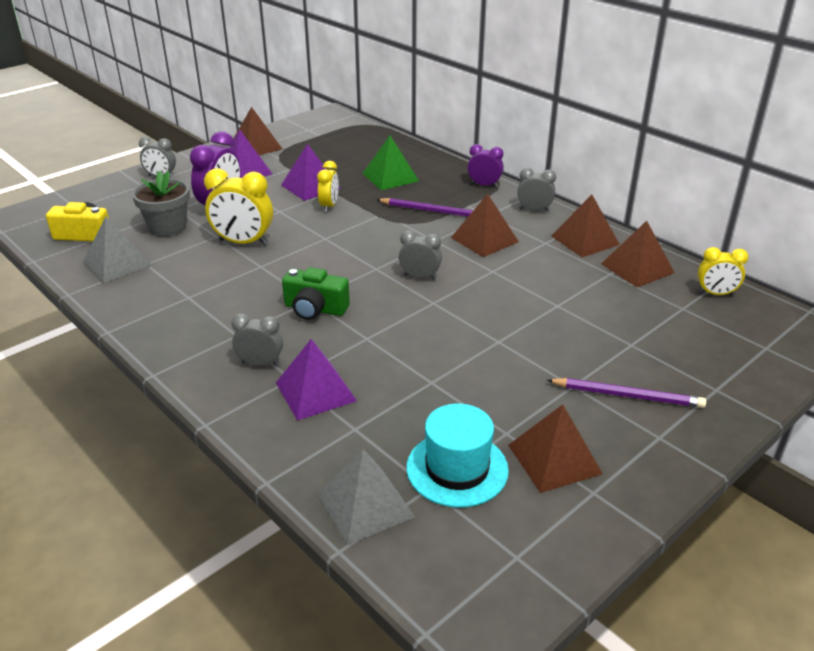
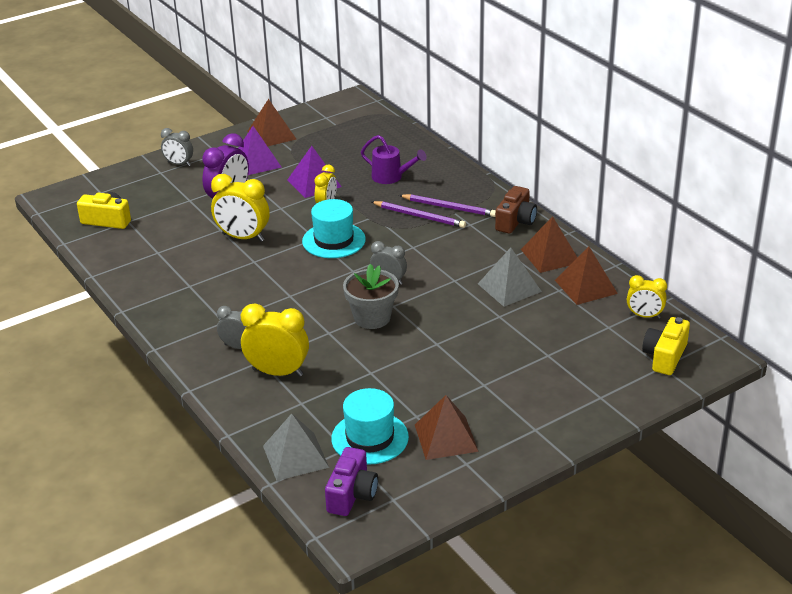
camera: 10 degrees right, 0 degrees up
grey pyramid [83,216,152,283] -> grey pyramid moved to [478,247,542,307]
grey flower pot [132,171,190,237] -> grey flower pot moved to [343,264,399,329]
purple pyramid [276,339,357,420] -> yellow clock [241,303,309,377]
green camera [282,267,350,320] -> none
green pyramid [362,136,419,190] -> purple watering can [361,135,427,184]
brown pyramid [451,194,519,257] -> none
purple clock [468,144,504,187] -> none
grey clock [517,168,556,212] -> brown camera [495,186,537,234]
purple pencil [547,378,706,408] -> purple pencil moved to [399,194,496,217]
none -> turquoise hat [302,199,366,258]
none -> purple camera [325,447,378,516]
none -> yellow camera [642,317,690,375]

